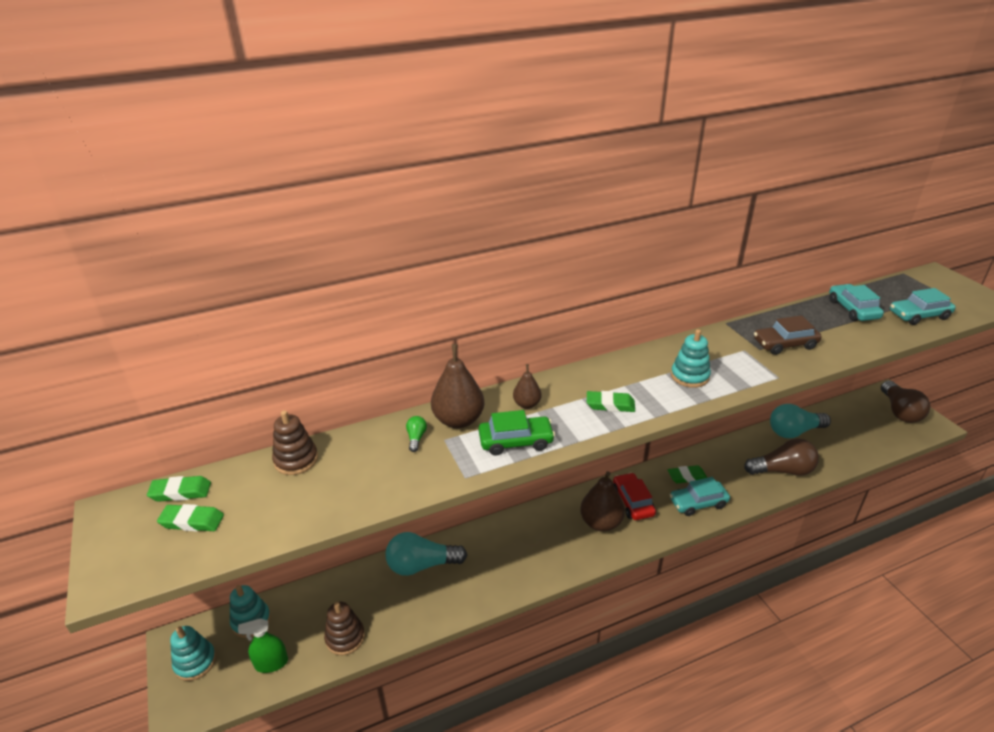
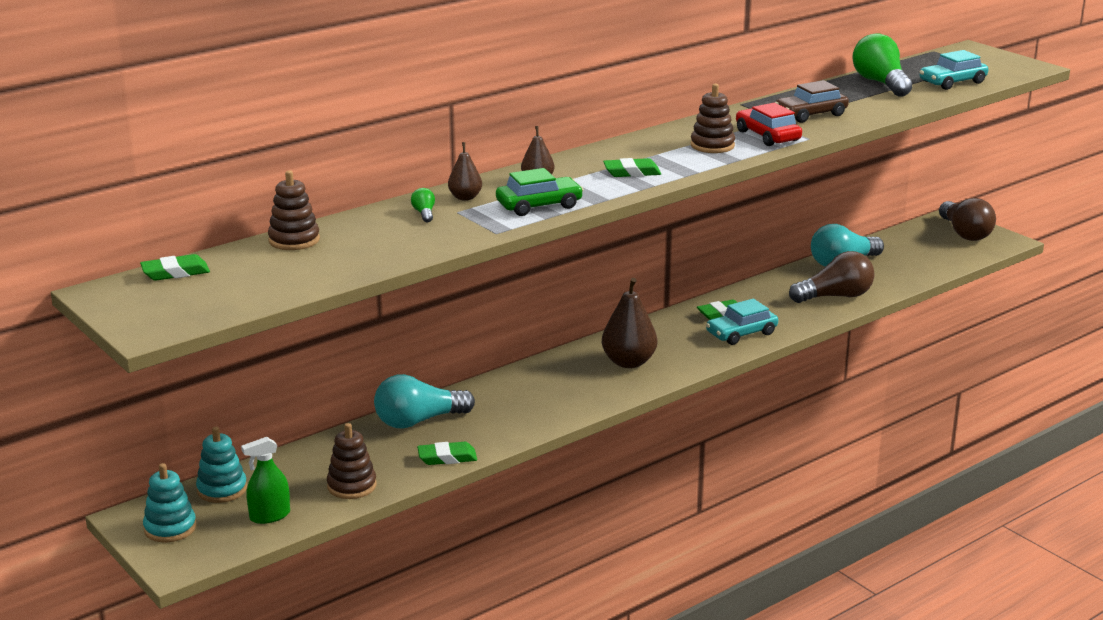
camera: 15 degrees left, 10 degrees down
green eraser [157,504,224,532] -> green eraser moved to [417,442,477,465]
brown pear [431,344,484,428] -> brown pear [448,142,482,201], size x0.55
red car [613,473,656,520] -> red car moved to [736,103,802,146]
turquoise stacking toy [671,329,711,388] -> brown stacking toy [691,84,735,153]
turquoise car [829,284,884,321] -> green light bulb [852,33,912,97]

